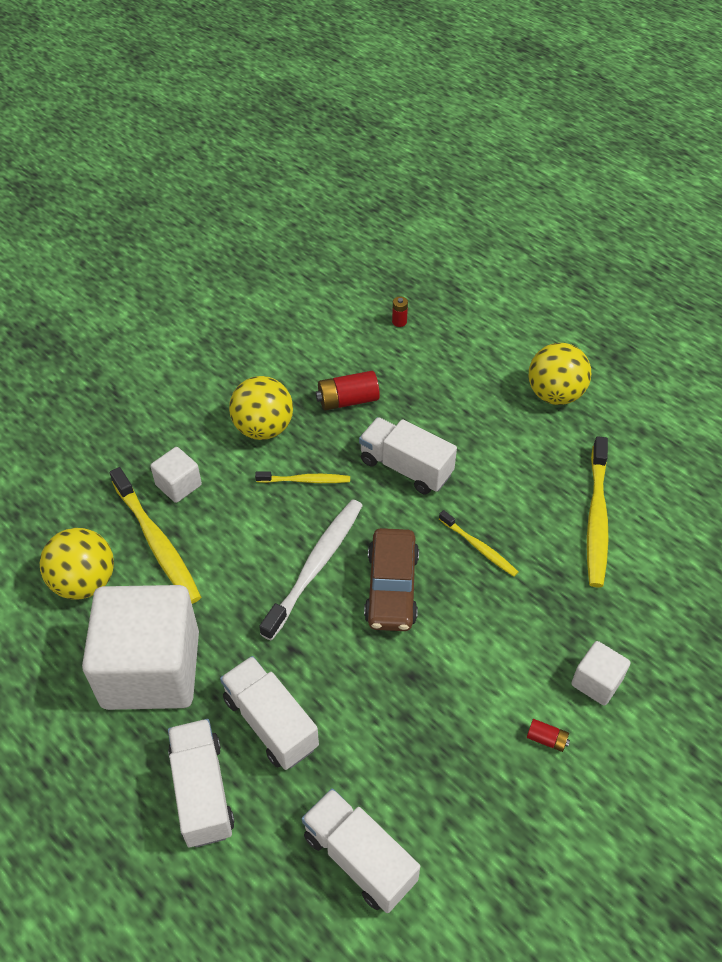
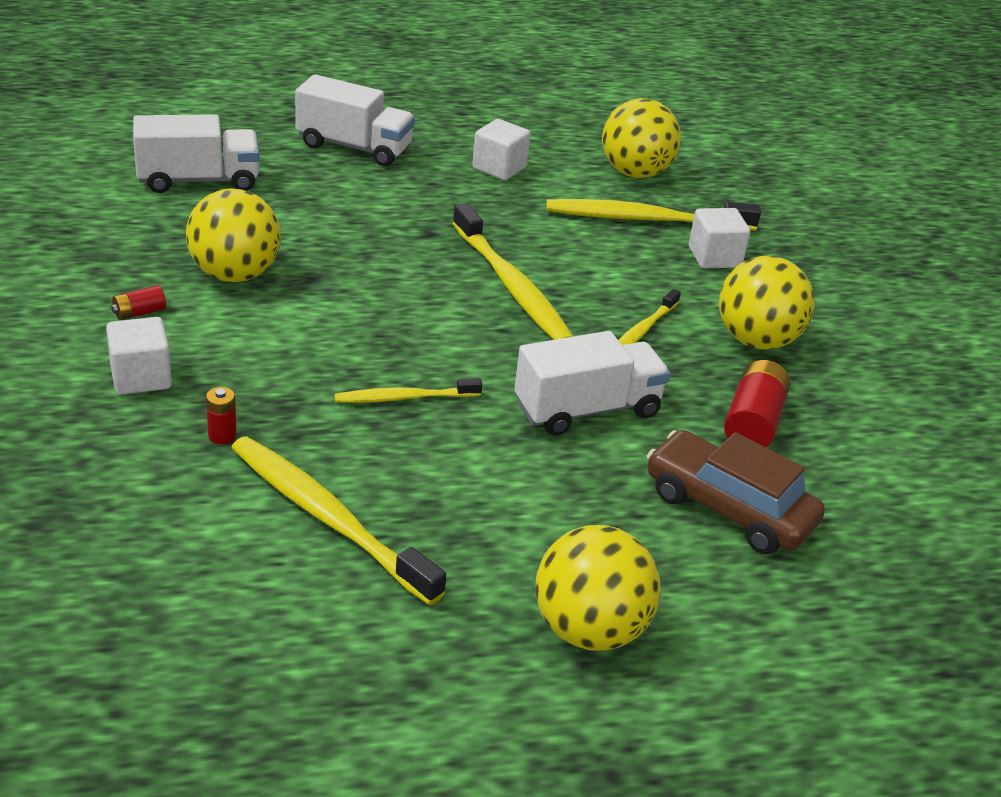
camera: 120 degrees right, 15 degrees down
white cube [82,585,199,710] -> white cube [472,119,531,180], size x0.43
white truck [220,656,319,770] -> none
white toothbrush [259,499,363,641] -> yellow toothbrush [452,203,573,340]
brown car [364,528,419,631] -> brown car moved to [646,430,825,554]
red battery [392,297,408,327] -> red battery moved to [206,387,237,444]
none -> yellow ball [186,188,281,282]

